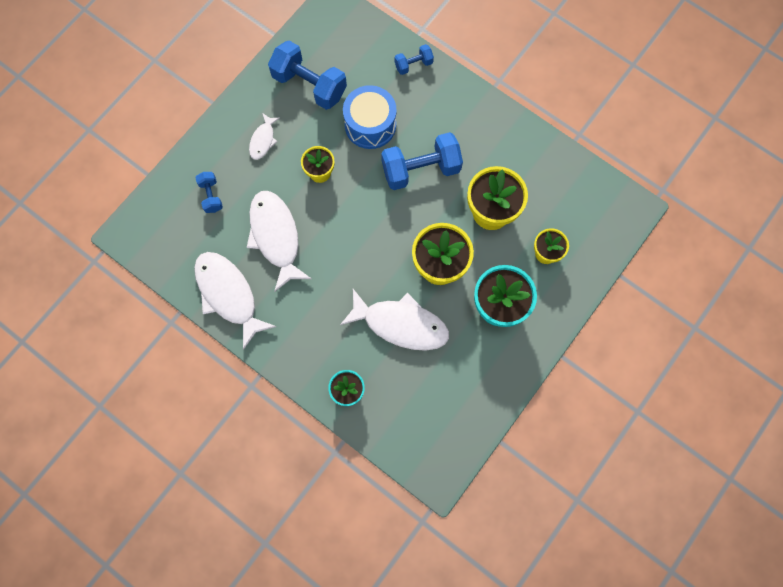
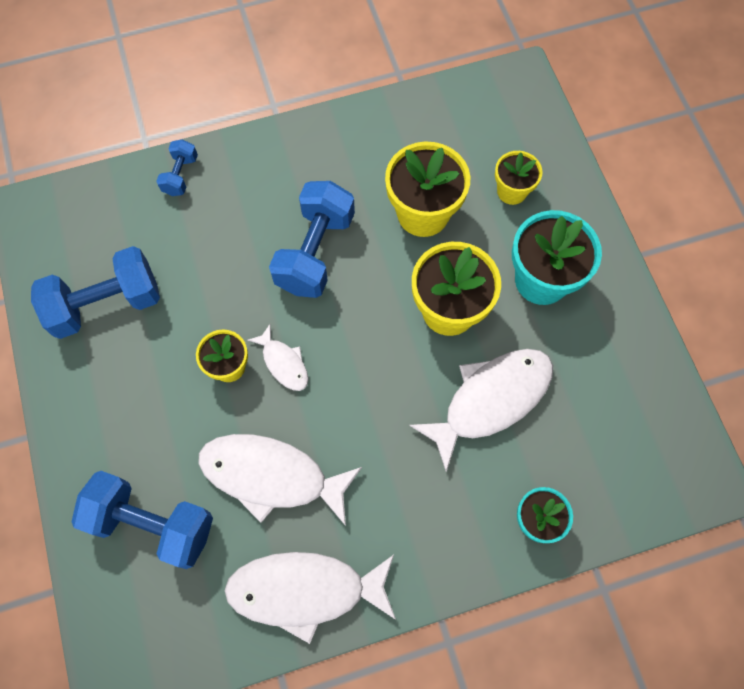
camera: 55 degrees left, 5 degrees down
blue dumbbell [195,172,223,213] -> blue dumbbell [71,471,213,569], size x1.98
white fish [249,113,280,160] -> white fish moved to [247,324,308,391]
blue drum [343,85,397,149] -> none

